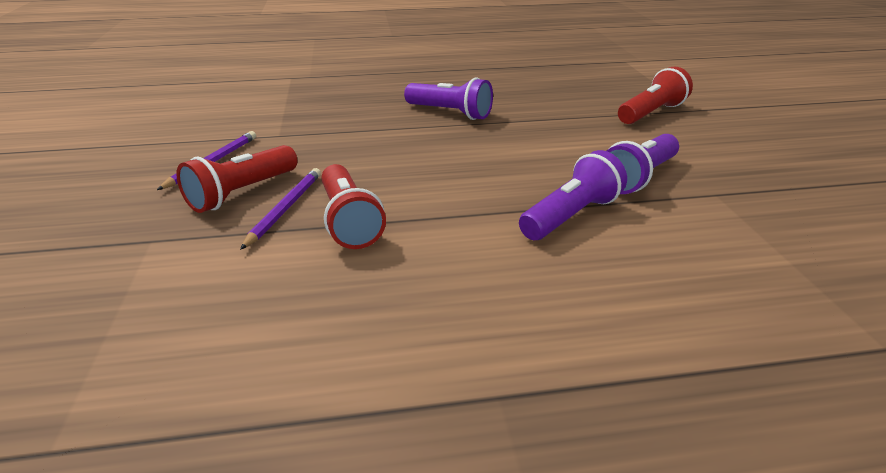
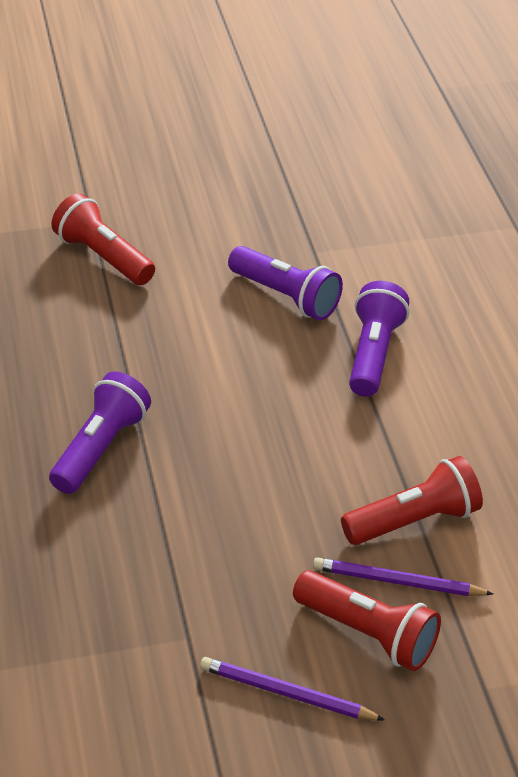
camera: 95 degrees left, 10 degrees up
purple flashlight [519,150,627,240] -> purple flashlight turned 60 degrees clockwise [349,281,409,397]

